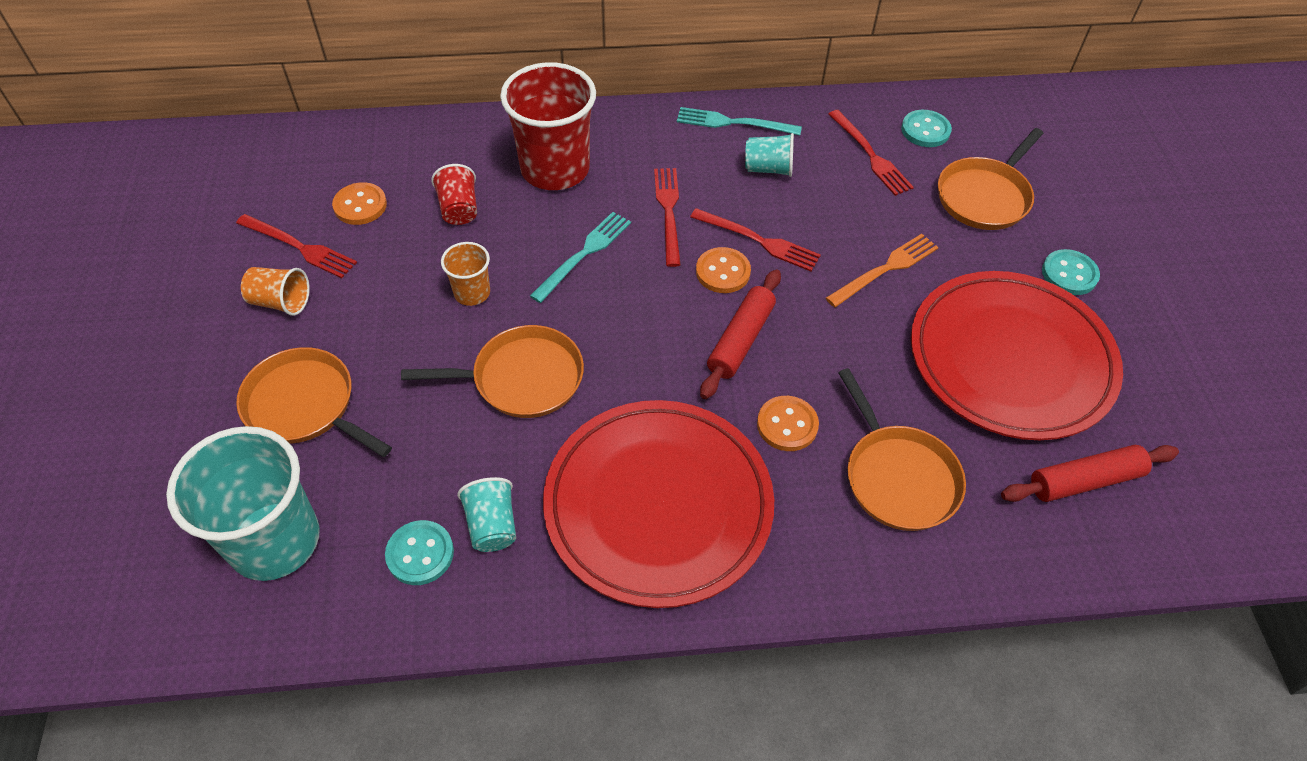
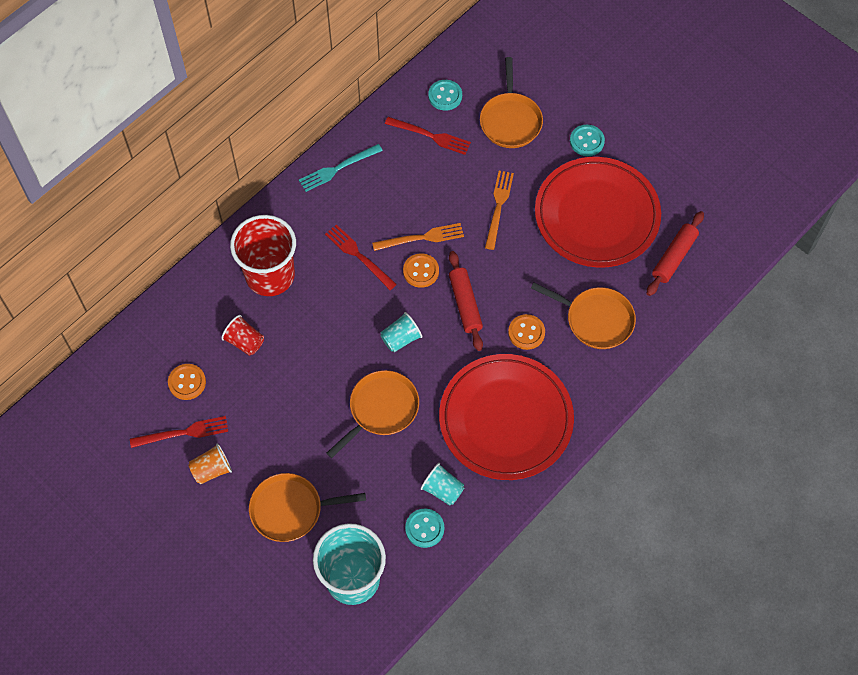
camera: 40 degrees left, 10 degrees up
orange cup [441,242,490,306] -> none
turquoise fork [530,212,631,303] -> none
red fork [690,208,821,271] -> orange fork [372,223,464,251]
turquoise cup [745,133,794,177] -> turquoise cup moved to [380,312,422,352]

